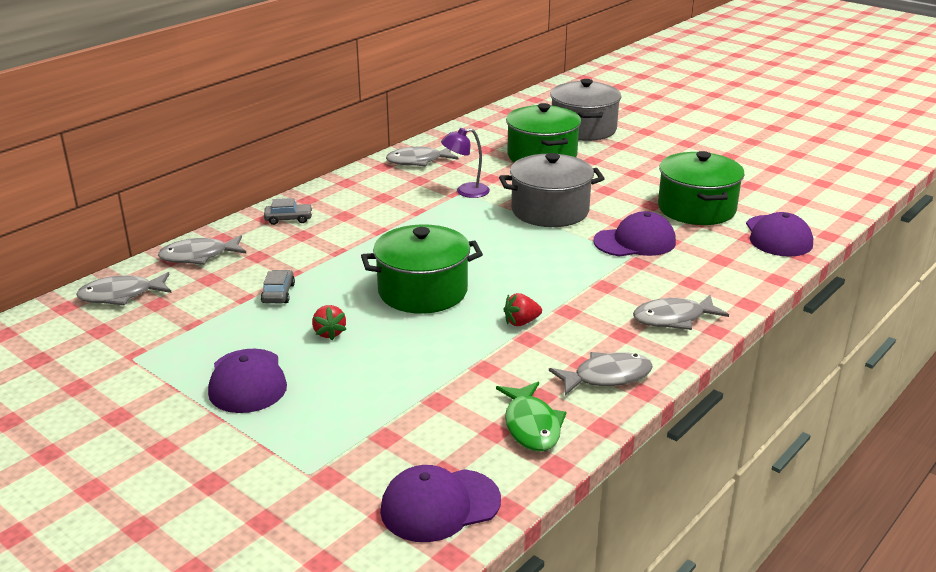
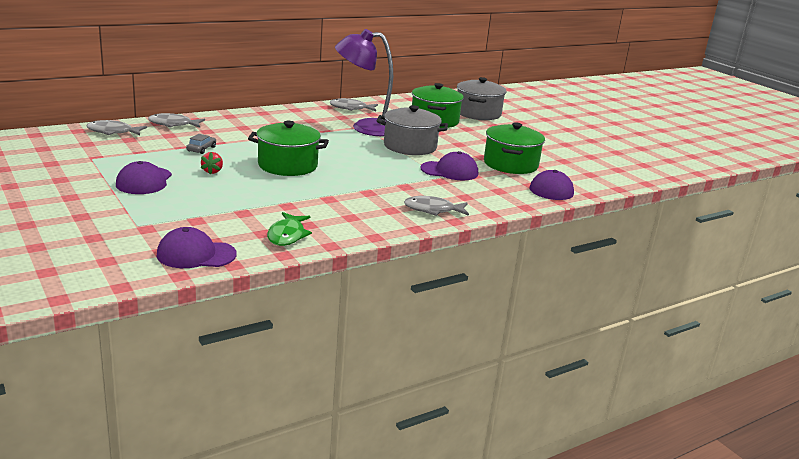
camera: 15 degrees right, 5 degrees down
grey car [264,198,313,225] -> none
purple lamp [441,128,490,198] -> purple lamp [335,29,393,136], size x2.09
red strawberry [503,293,542,326] -> none
grey fish [549,352,653,395] -> none

